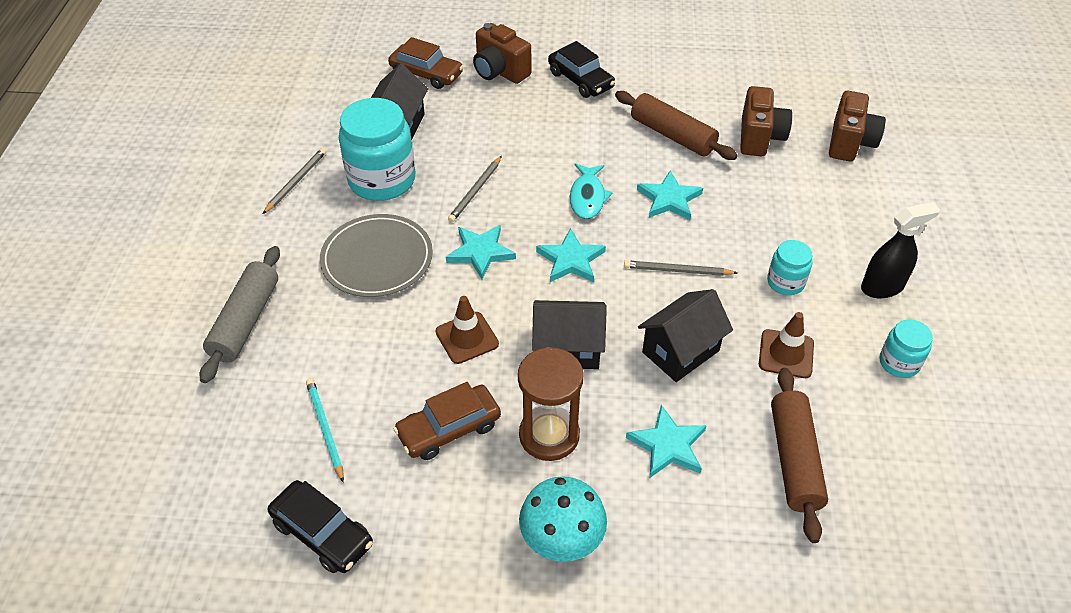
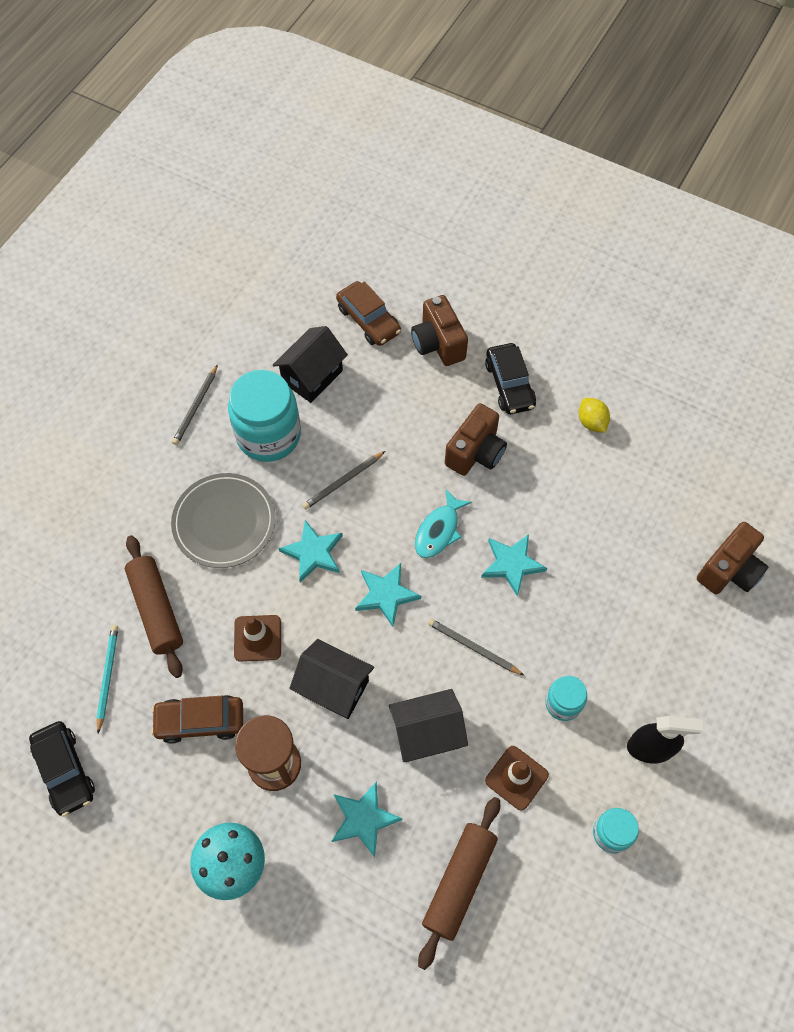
camera: 25 degrees right, 15 degrees up
grey rolling pin [200,246,280,383] -> none
grey pencil [263,148,326,214] -> grey pencil turned 150 degrees clockwise [172,364,218,445]
brown rolling pin [615,91,738,160] -> brown rolling pin moved to [125,535,183,678]
brown camera [740,86,792,156] -> brown camera moved to [445,403,507,476]
none -> yellow lemon [579,398,610,433]

